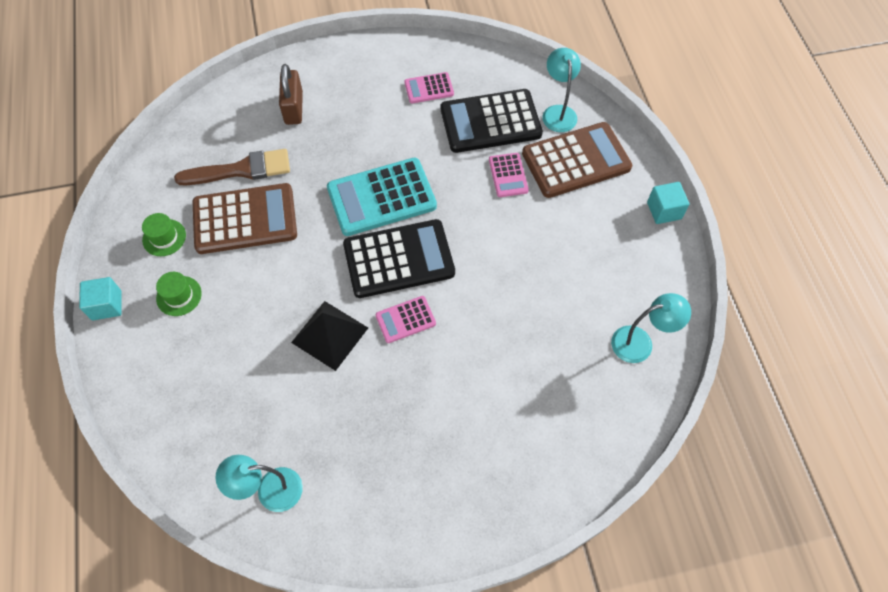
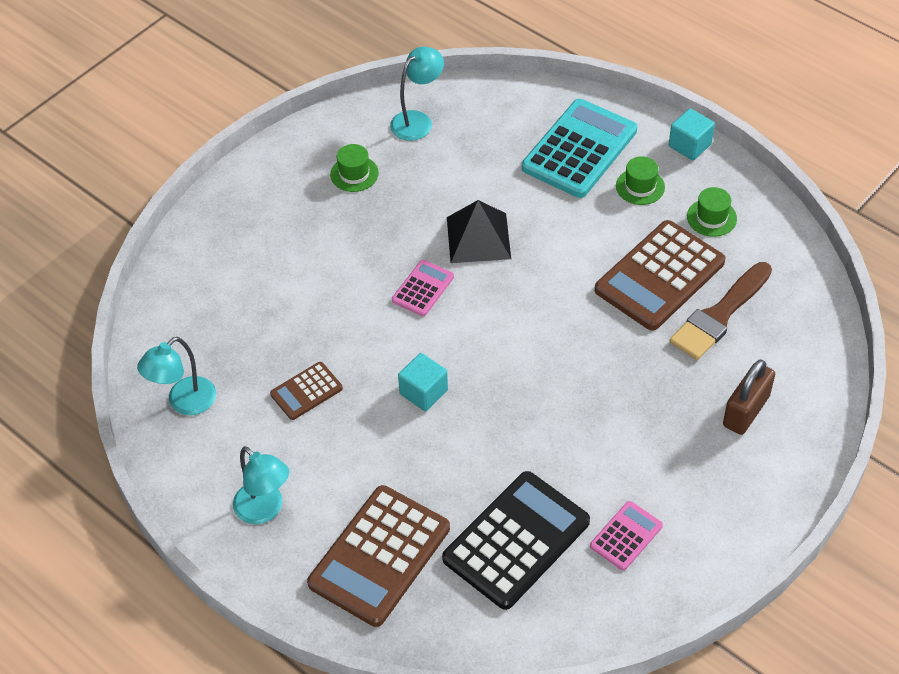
camera: 145 degrees right, 10 degrees down
brown padlock [279,64,303,125] -> brown padlock turned 75 degrees clockwise [723,359,775,435]
turquoise calculator [327,157,437,236] -> turquoise calculator moved to [522,99,637,198]
black calculator [343,219,455,298] -> none
pink calculator [489,153,529,197] -> none
turquoise lamp [542,48,581,132] -> turquoise lamp moved to [233,446,289,524]
turquoise cube [647,182,689,224] -> turquoise cube moved to [398,353,448,411]
none -> brown calculator [270,362,343,420]
none -> green hat [330,144,379,192]

